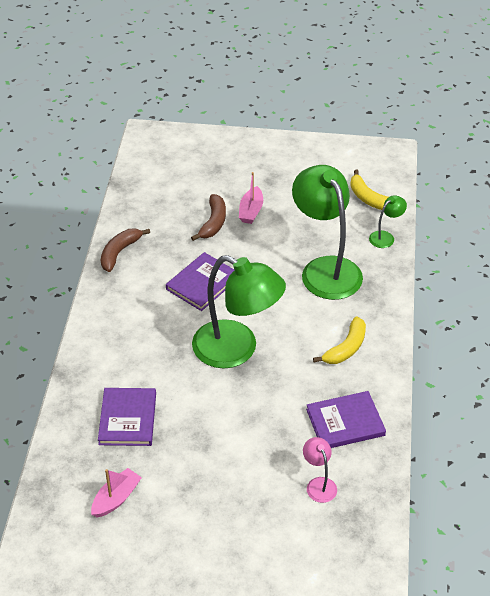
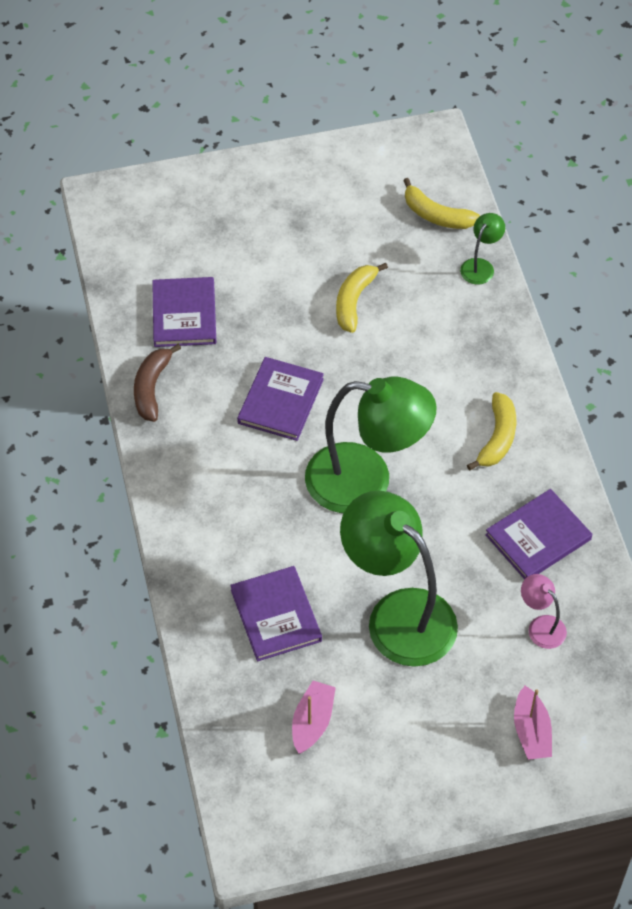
camera: 20 degrees left, 10 degrees up
brown banana [191,194,226,241] -> none
pink boat [239,172,263,224] -> pink boat moved to [514,686,552,760]
green lamp [292,165,363,300] -> green lamp moved to [340,491,458,667]
none -> purple book [152,277,216,347]
none -> yellow banana [336,263,388,333]

